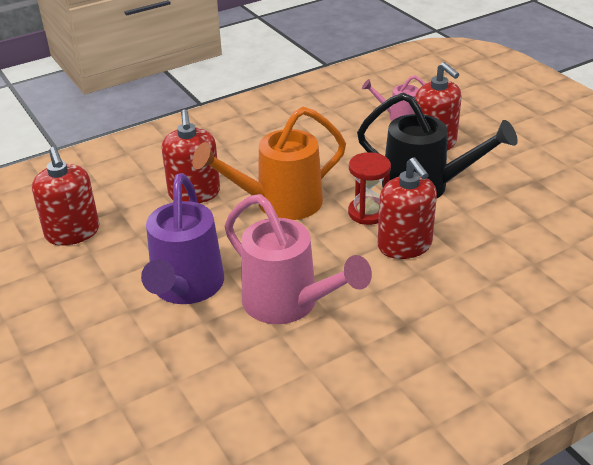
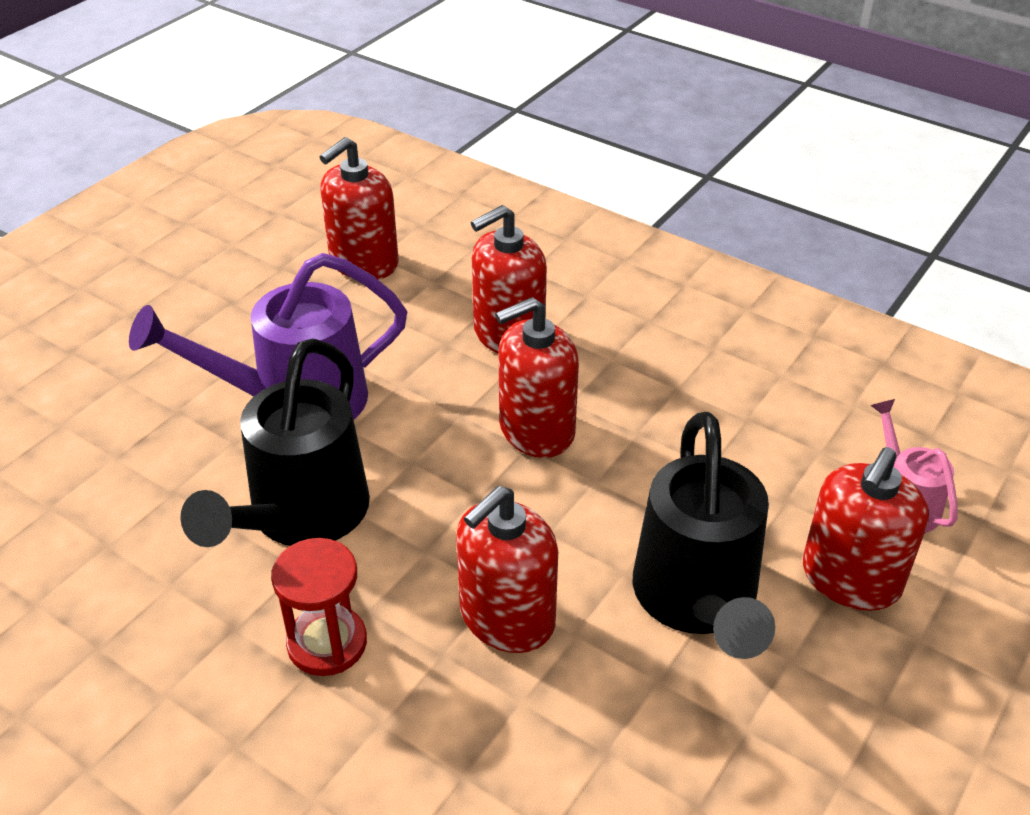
camera: 65 degrees right, 5 degrees up
orange watering can [192,107,346,220] -> red soap dispenser [495,297,579,458]
pink watering can [224,194,372,324] -> black watering can [180,339,370,547]
red hourglass [348,152,391,225] -> red hourglass moved to [271,538,367,676]

